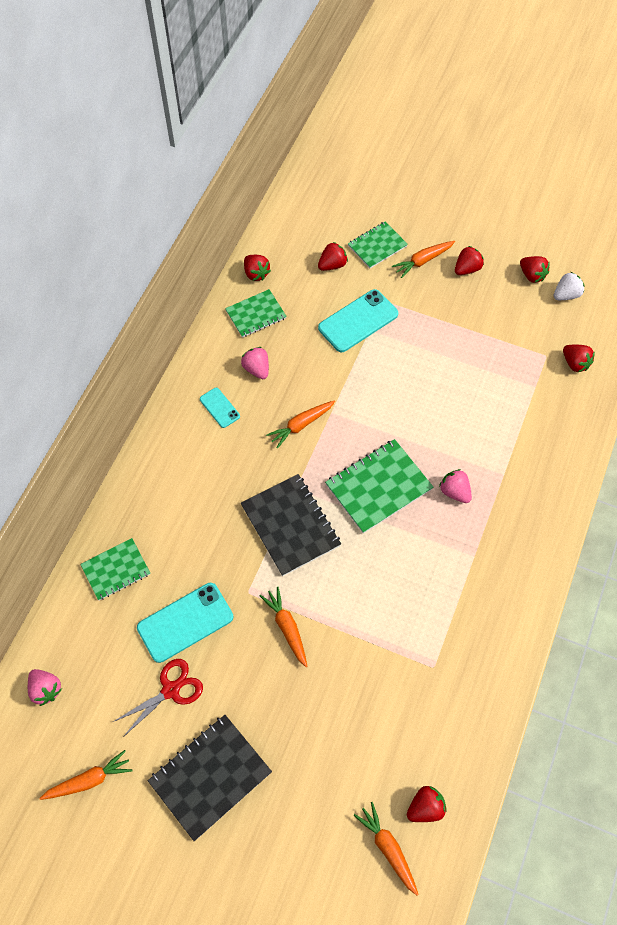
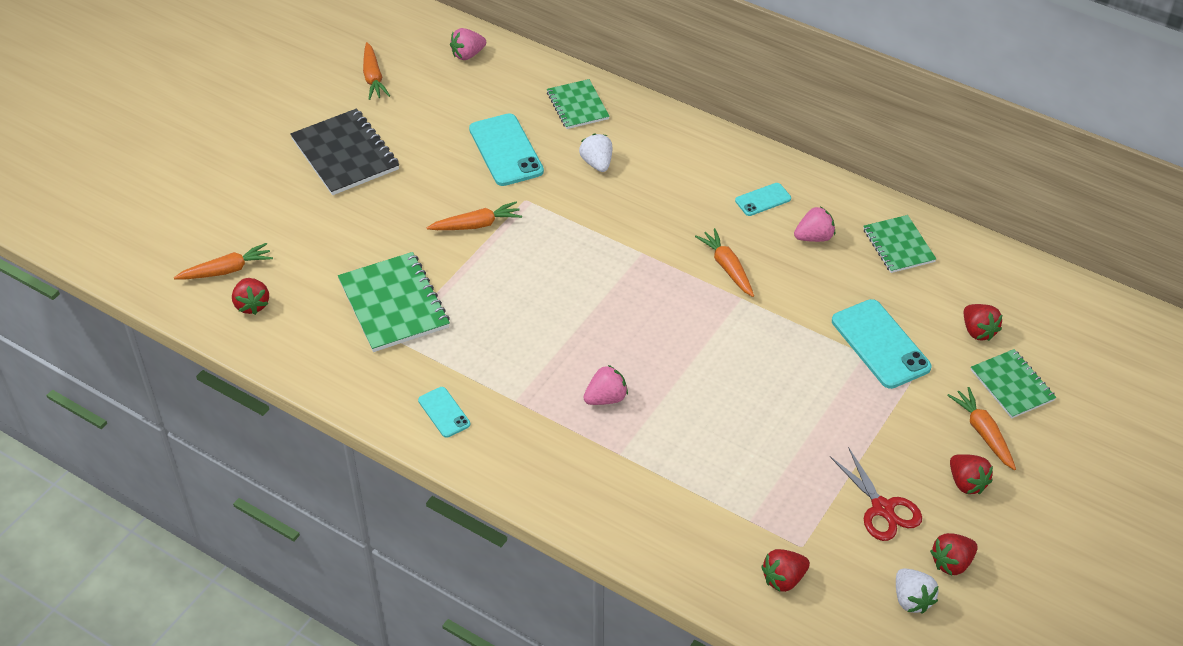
camera: 100 degrees right, 15 degrees down
red scissors [113,659,203,737] -> red scissors moved to [830,447,922,541]
black notebook [241,474,341,576] -> none
red strawberry [244,255,271,281] -> none
green notebook [325,439,433,533] -> green notebook moved to [338,252,450,352]
none -> turquoise phone [418,387,470,438]
none -> white strawberry [579,134,613,172]

